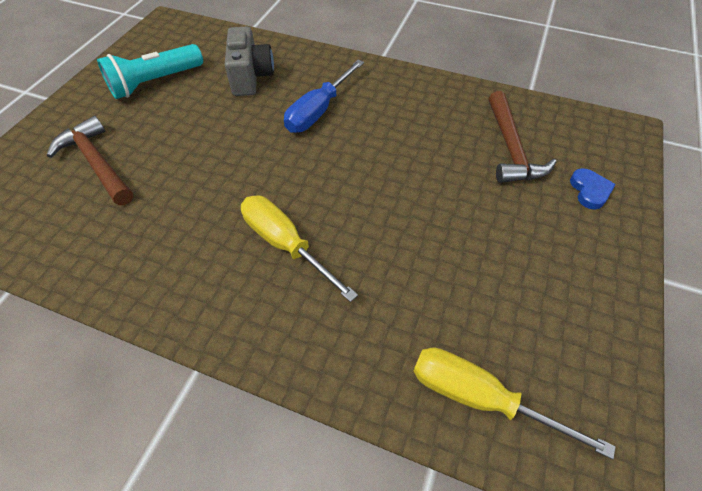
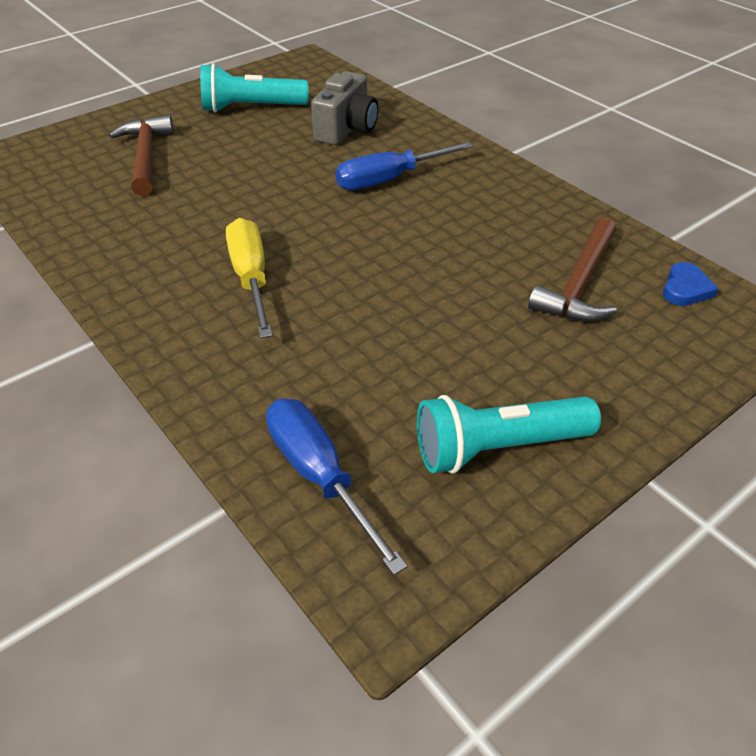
camera: 30 degrees right, 10 degrees down
yellow screwdriver [413,347,616,459] -> blue screwdriver [266,399,408,575]
blue heart [570,168,616,210] -> blue heart moved to [663,262,718,306]
none -> turquoise flashlight [417,395,601,474]

